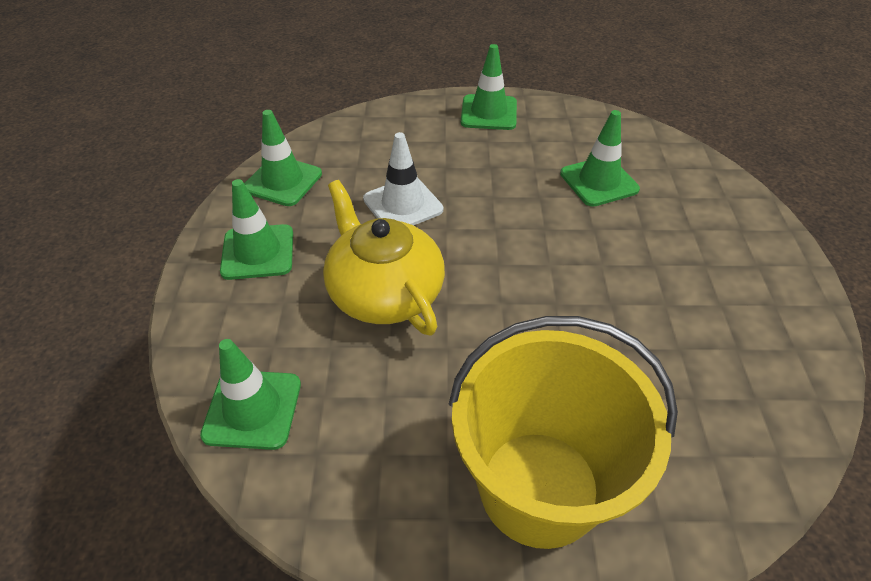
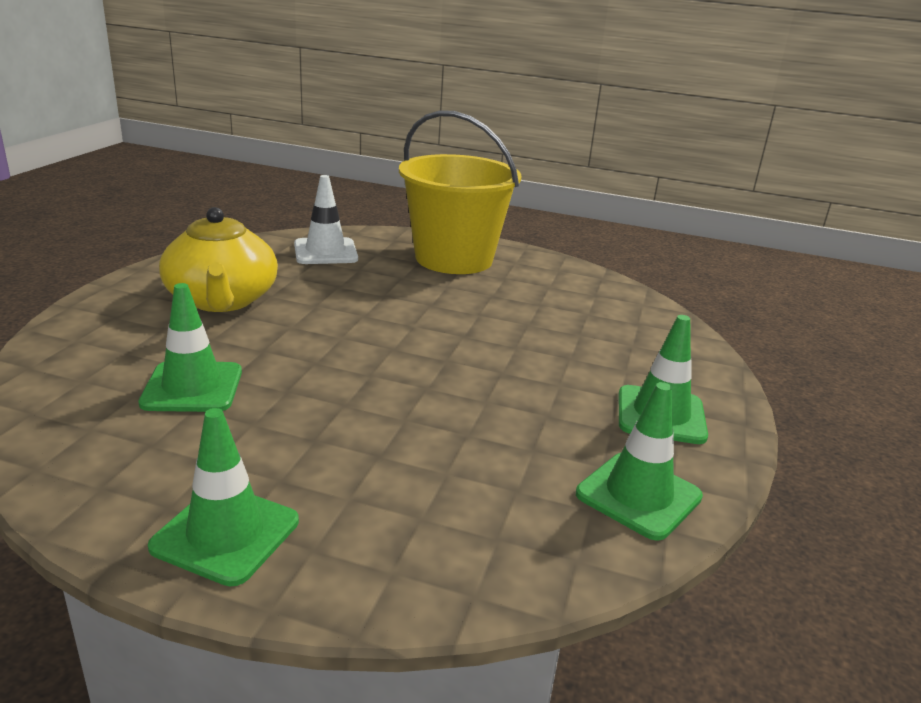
camera: 165 degrees left, 20 degrees down
green traffic cone [200,339,301,450] -> none
yellow teapot [323,180,445,336] -> yellow teapot moved to [159,207,278,312]
white traffic cone [363,132,443,226] -> white traffic cone moved to [294,175,358,264]

